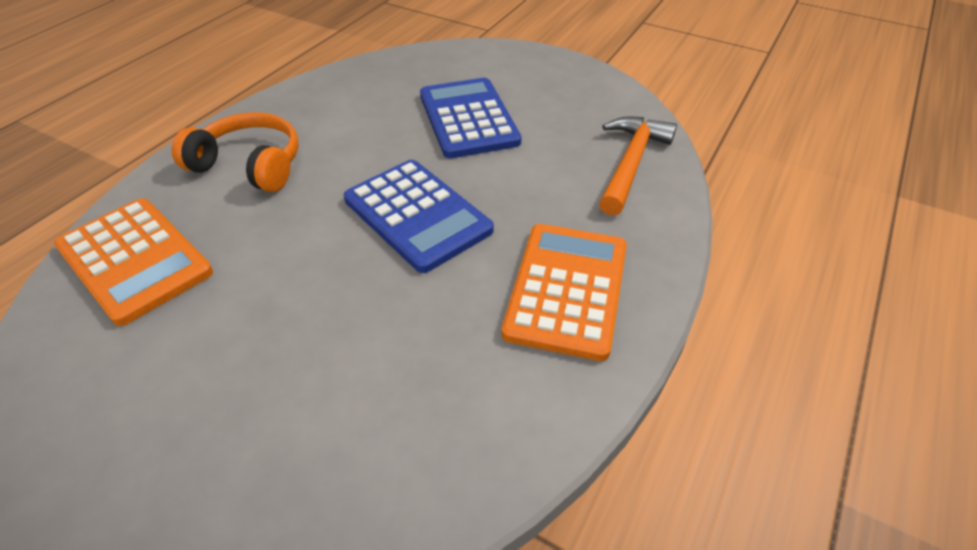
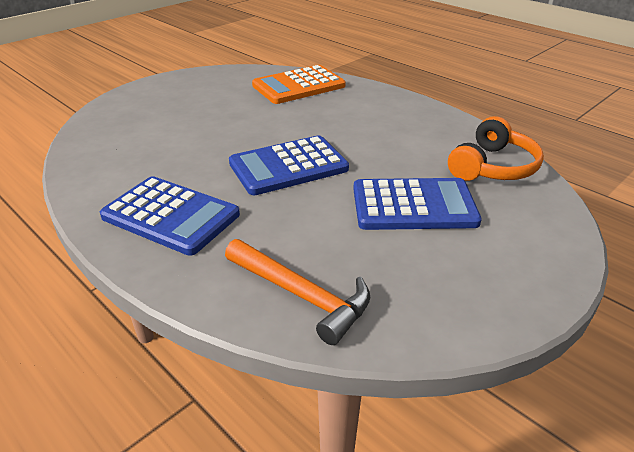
camera: 105 degrees right, 10 degrees down
orange headphones [171,112,299,192] -> orange headphones moved to [448,116,544,181]
orange calculator [502,224,627,361] -> blue calculator [100,176,240,256]

